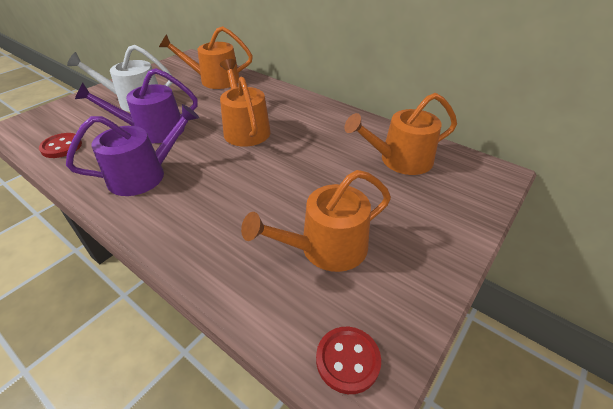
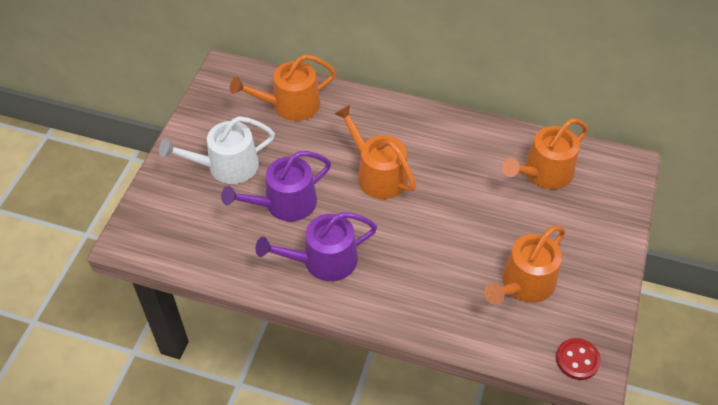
camera: 20 degrees left, 10 degrees up
red button [39,133,82,158] -> none
purple watering can [66,104,199,196] -> purple watering can turned 150 degrees counterclockwise [255,212,377,281]

